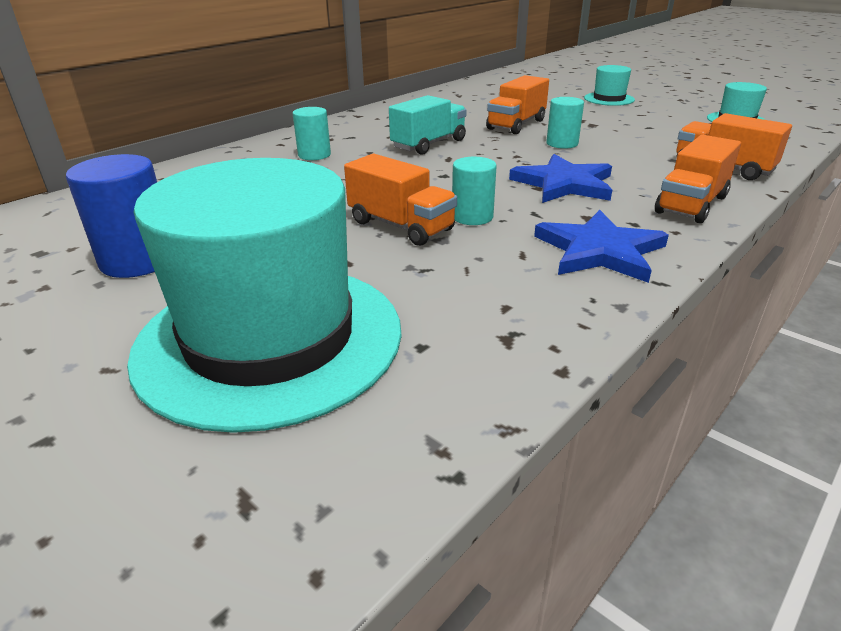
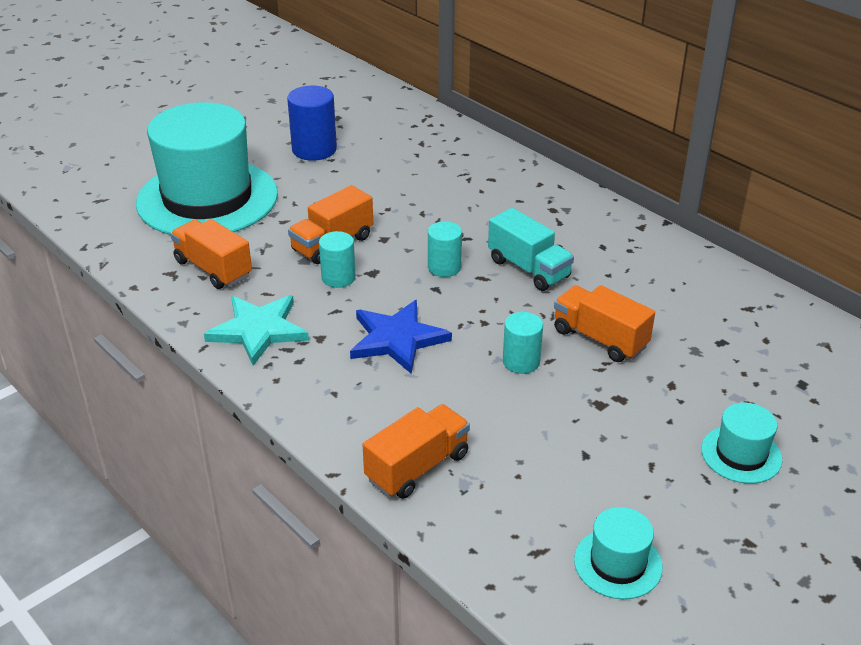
camera: 95 degrees right, 5 degrees up
turquoise cylinder [293,107,331,160] -> turquoise cylinder moved to [428,221,462,277]
blue star [534,210,669,283] -> turquoise star [204,295,309,365]
orange truck [655,135,741,223] -> orange truck moved to [170,219,252,289]

